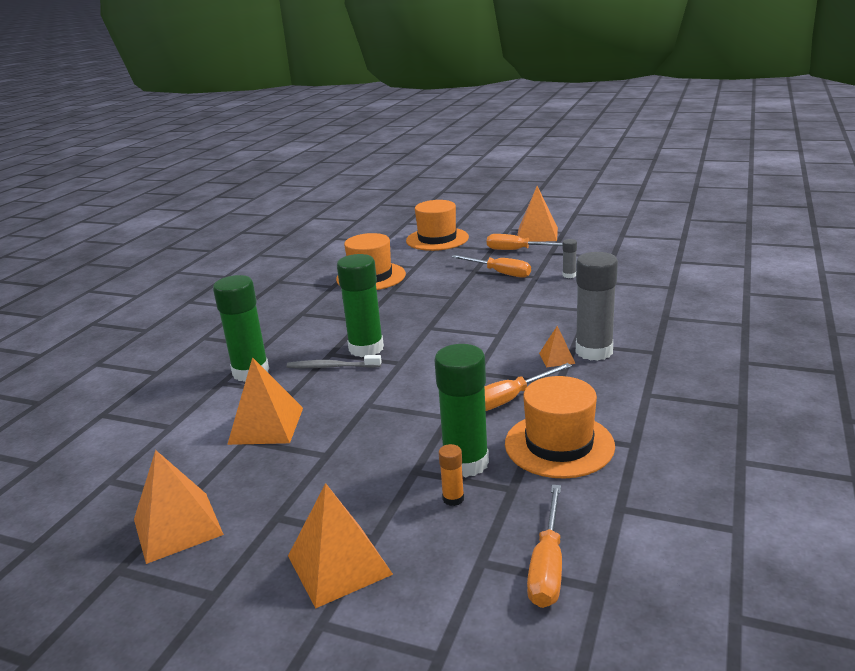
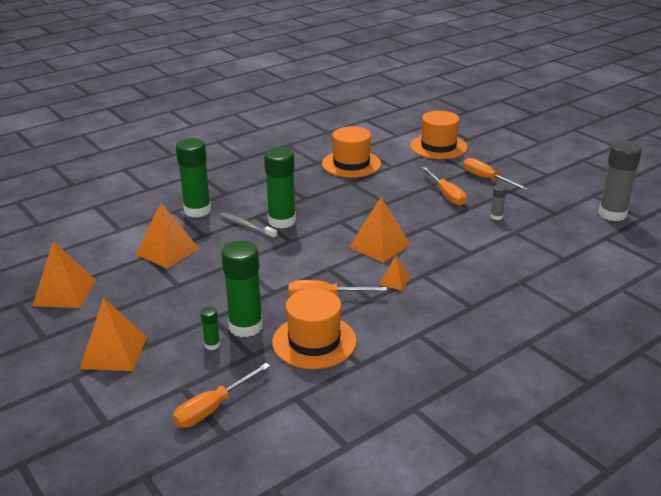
camera: 30 degrees right, 5 degrees up
orange glue stick [438,444,464,506] -> green glue stick [200,307,220,350]
orange pyramid [517,186,558,242] -> orange pyramid moved to [349,197,411,263]
grey glue stick [576,252,618,361] -> grey glue stick moved to [598,140,642,221]

